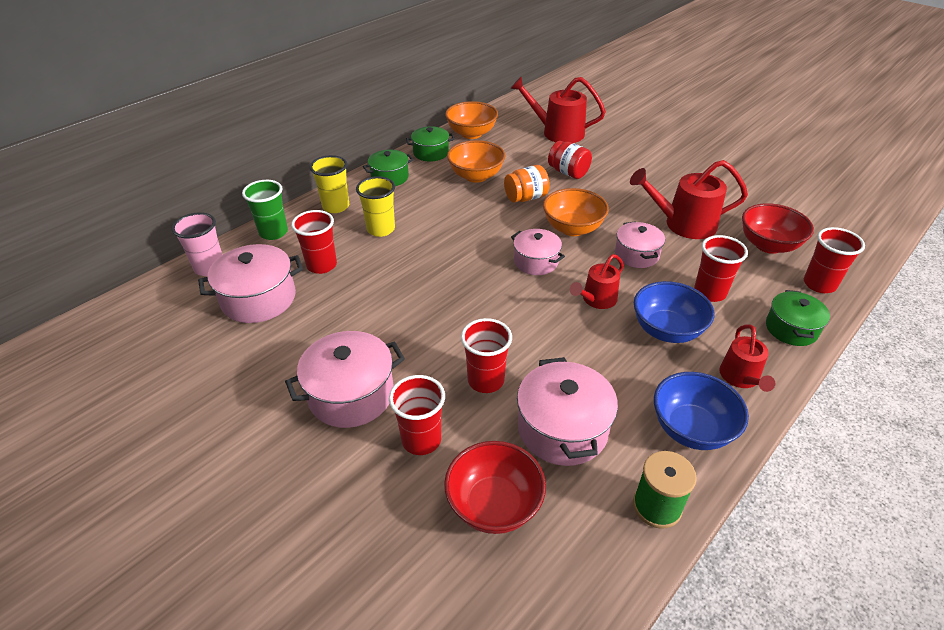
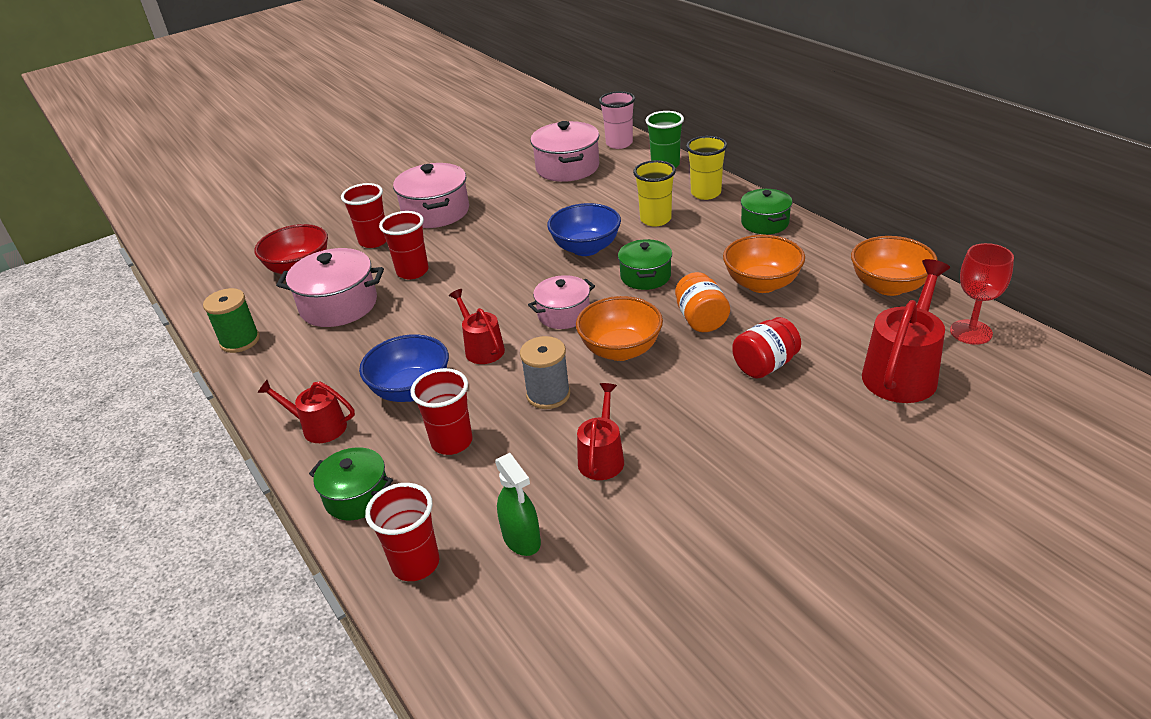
camera: 105 degrees right, 5 degrees down
red cup [291,210,337,274] -> none
green pot [406,126,455,162] -> green pot moved to [618,239,672,290]
pink pot [615,221,665,268] -> grey spool [520,336,570,409]
red watering can [630,160,748,239] -> red watering can [577,383,624,480], size x0.61
blue bowl [654,372,749,450] -> blue bowl moved to [547,203,621,256]
red bowl [742,203,814,254] -> green spray bottle [495,453,541,556]
none -> red goblet [950,243,1014,345]

